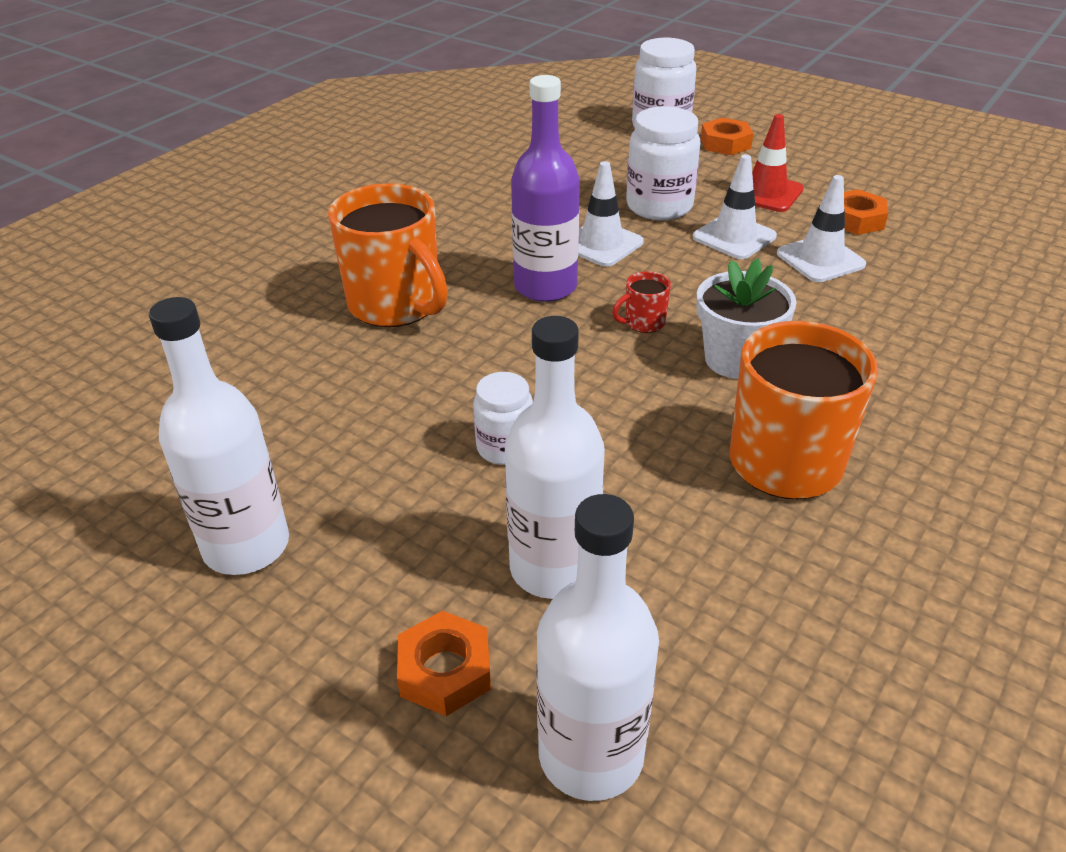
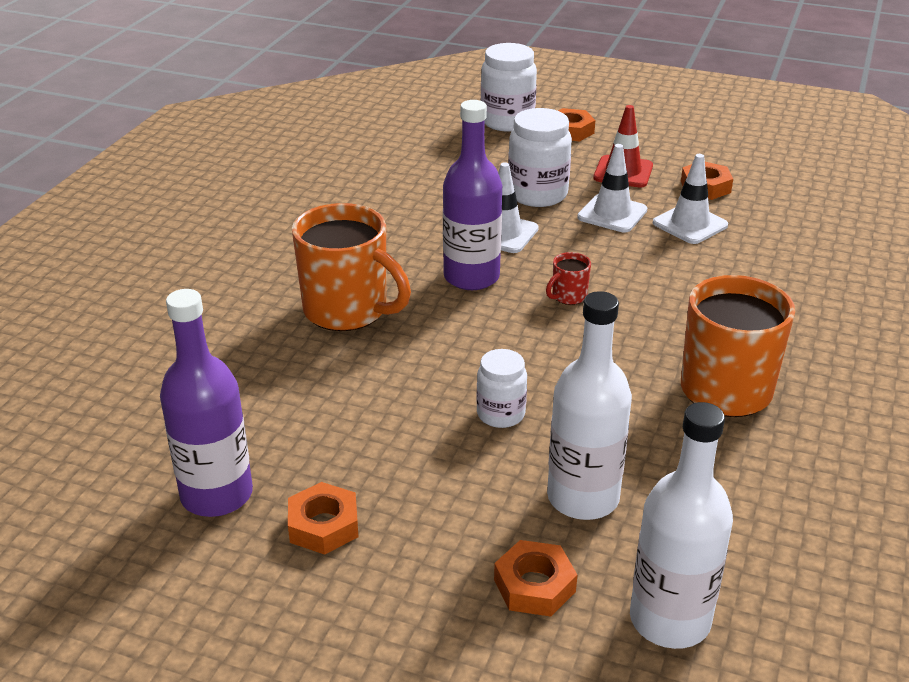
camera: 15 degrees left, 5 degrees down
white bottle [149,297,289,575] -> orange nut [288,482,358,555]
white flower pot [696,258,797,379] -> none
none -> purple bottle [160,289,253,517]

